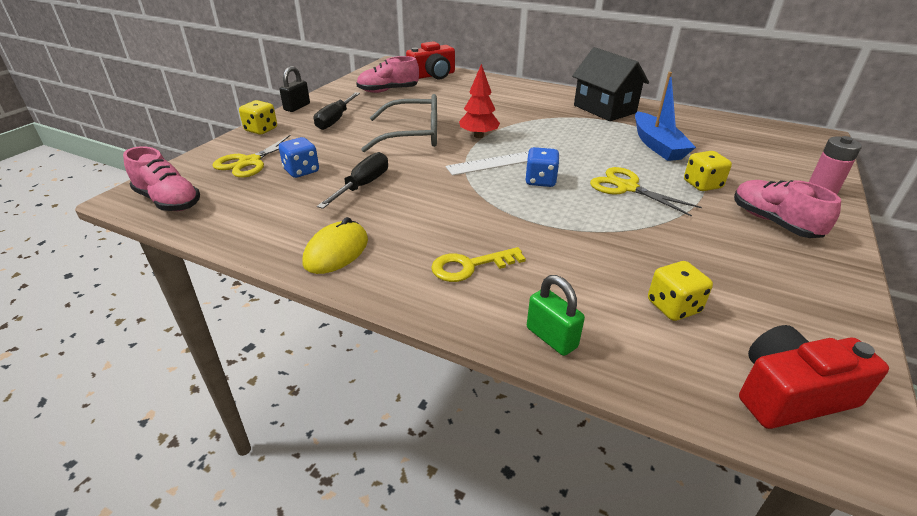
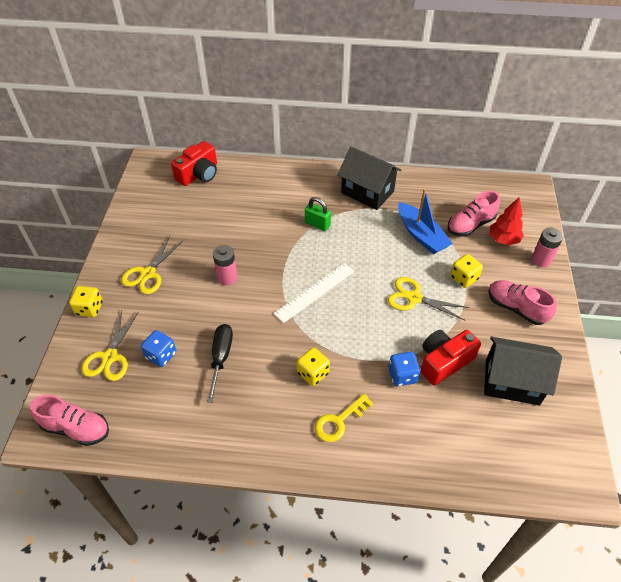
camera: 20 degrees left, 15 degrees up
black padlock [279,66,310,112] -> none
yellow mouse [302,217,368,274] -> none
black screwdriver [314,92,360,130] -> yellow scissors [121,236,183,294]
pink shoe [356,56,419,93] -> pink shoe moved to [447,191,500,236]
grey glasses [361,94,437,152] -> pink battery [213,245,238,285]
red tree [459,64,500,138] -> red tree moved to [489,197,524,245]
blue dice [525,147,560,187] -> blue dice moved to [389,352,420,386]
green padlock [527,275,585,356] -> green padlock moved to [305,197,331,231]
yellow dice [648,261,713,321] -> yellow dice moved to [297,348,330,386]
red camera [739,325,889,429] -> red camera moved to [421,330,481,386]
none -> black house [484,337,562,406]

